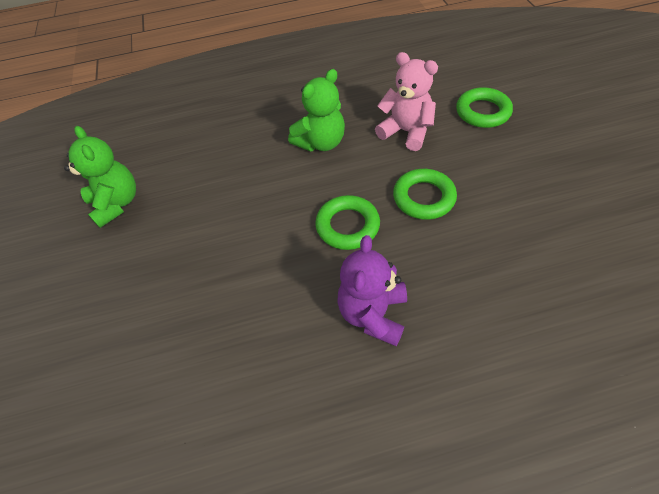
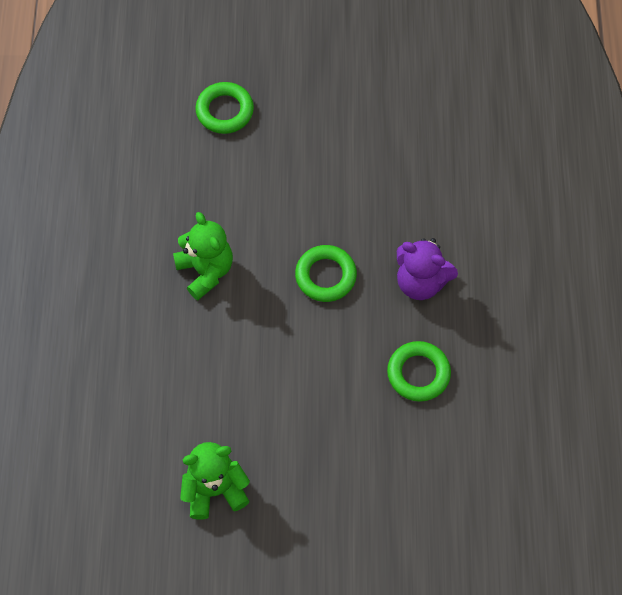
camera: 80 degrees left, 10 degrees up
pink teddy bear [375,52,438,151] -> none
green ring [393,169,457,220] -> green ring moved to [387,341,451,402]

